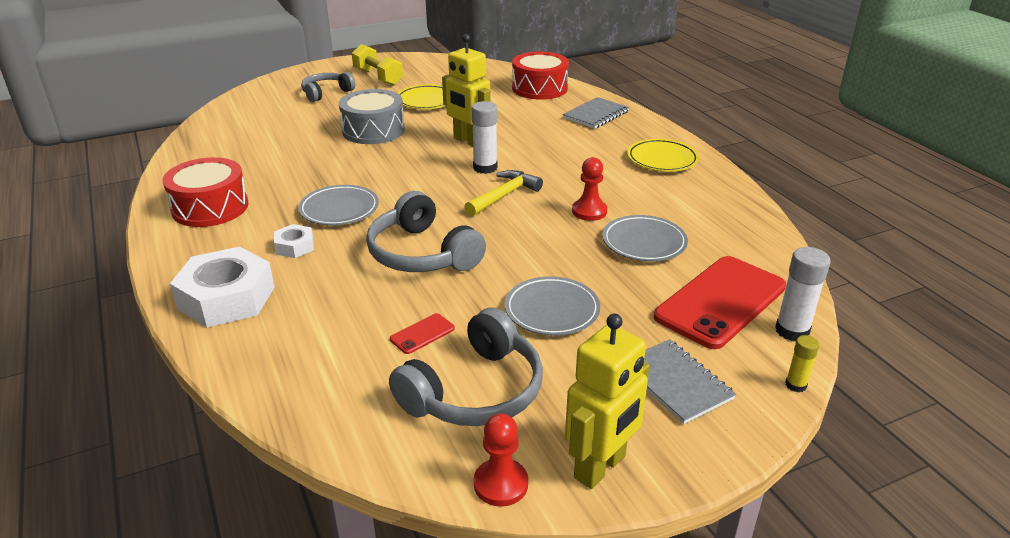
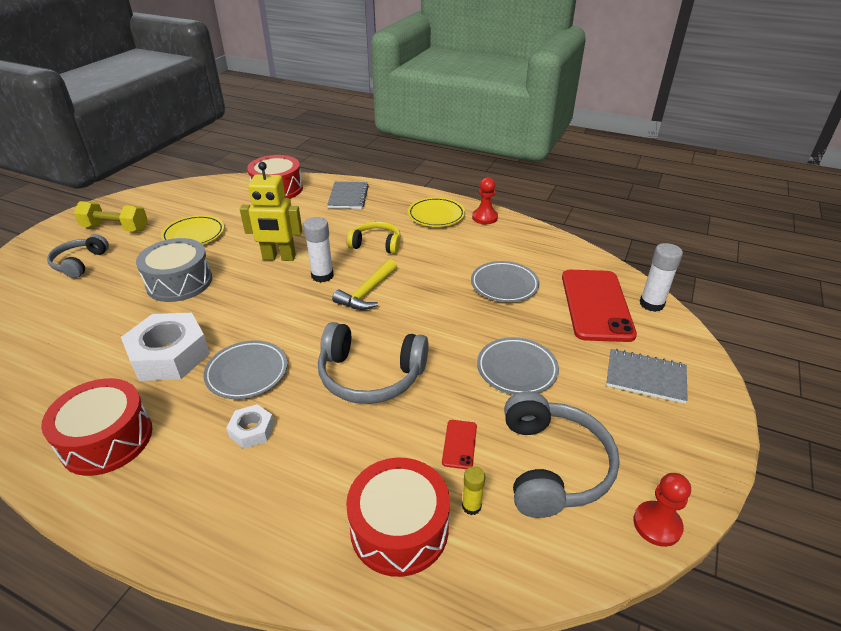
camera: 40 degrees left, 5 degrees up
white nut [170,247,275,328] -> white nut moved to [121,313,210,381]
yellow hammer [464,170,543,216] -> yellow hammer turned 150 degrees counterclockwise [332,259,397,310]
yellow robot [565,313,650,489] -> none
red pawn [572,157,607,221] -> red pawn moved to [472,177,498,224]
yellow glue stick [785,335,819,392] -> yellow glue stick moved to [462,466,485,515]
none -> red drum [346,458,450,577]
none -> yellow headphones [347,221,401,254]

